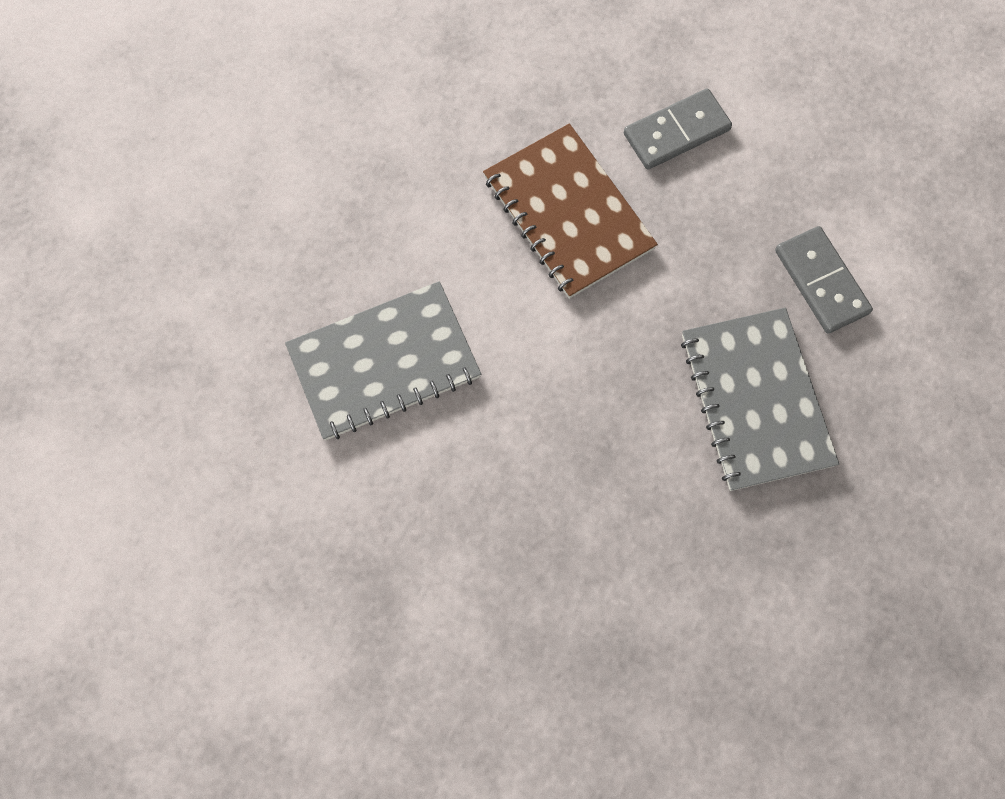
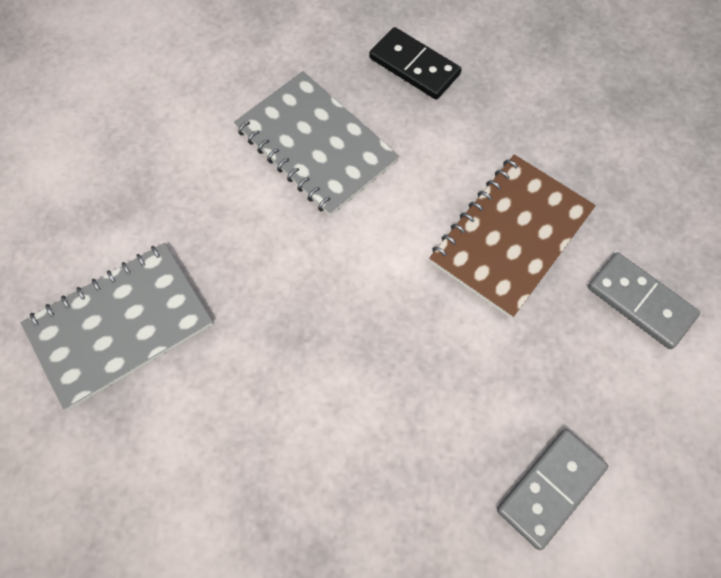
camera: 70 degrees right, 5 degrees down
grey notebook [681,308,839,491] -> grey notebook moved to [21,243,213,410]
none -> black domino [369,27,462,99]

